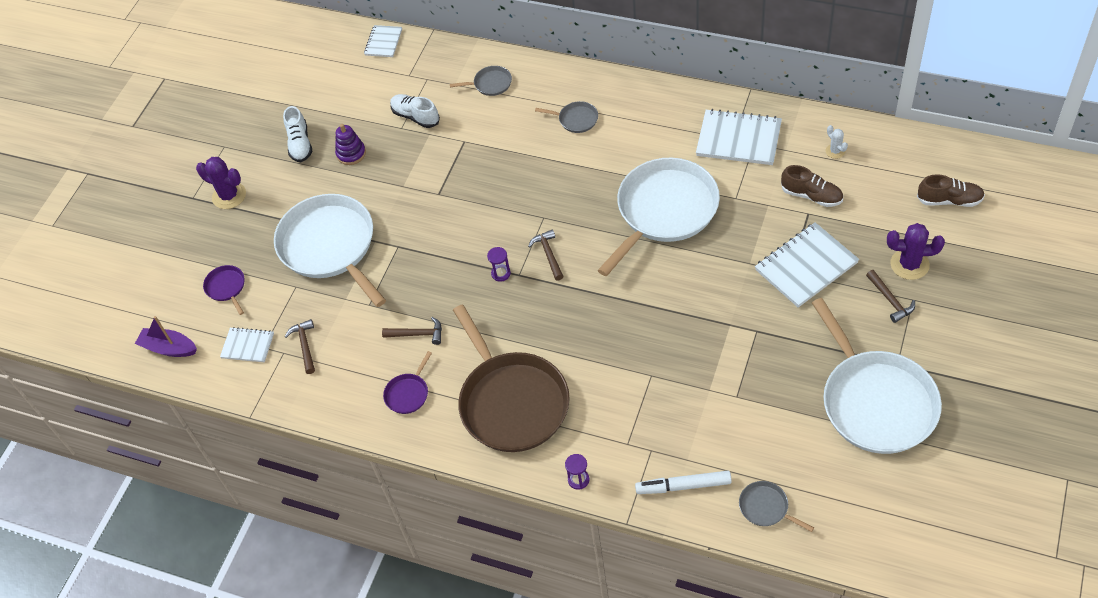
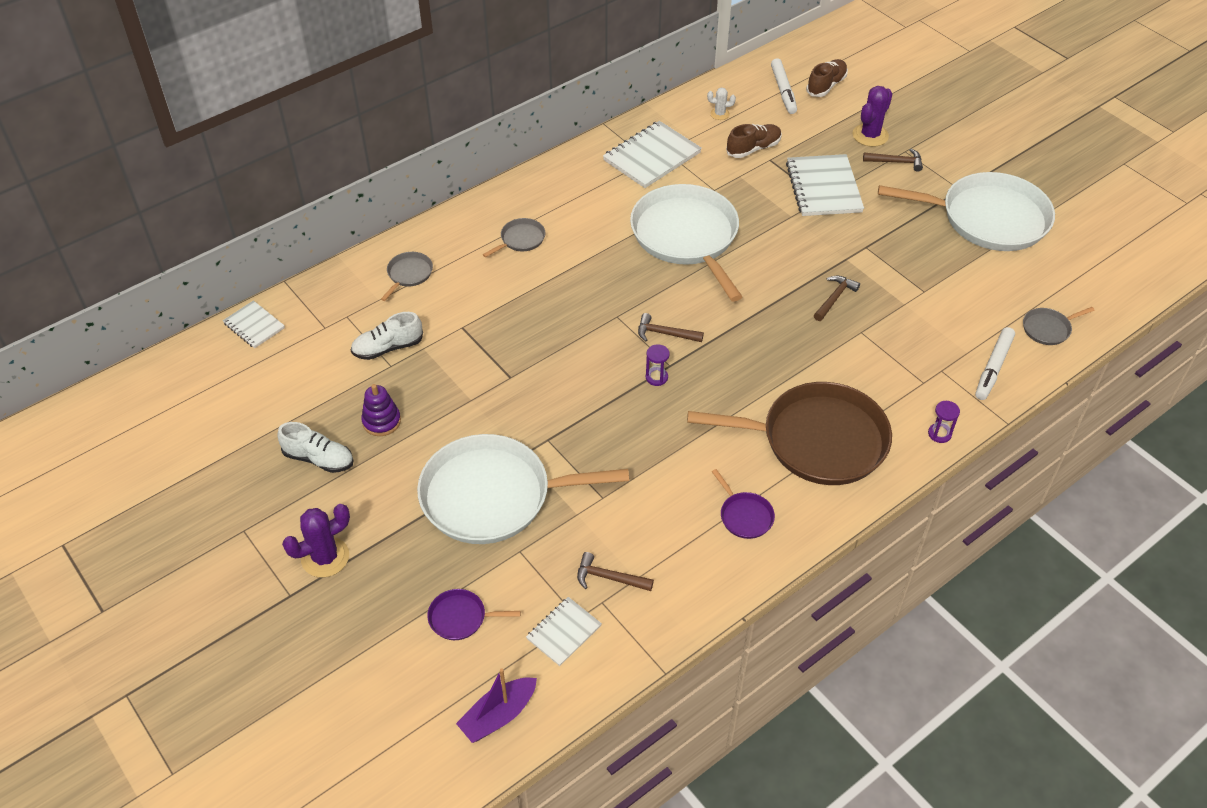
camera: 65 degrees left, 5 degrees down
brown hammer [382,317,442,345] -> brown hammer moved to [814,275,860,321]
none -> white marker [771,58,797,114]

